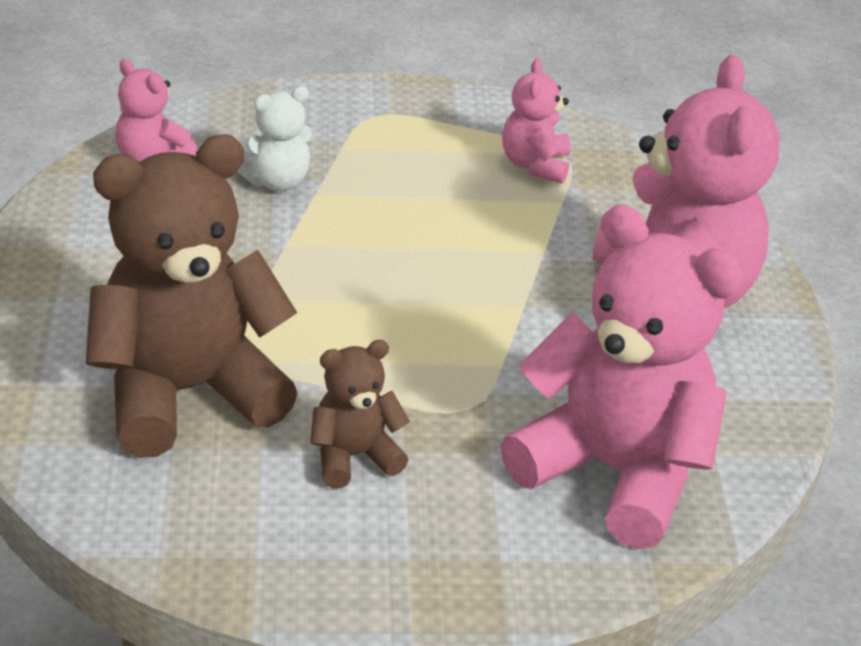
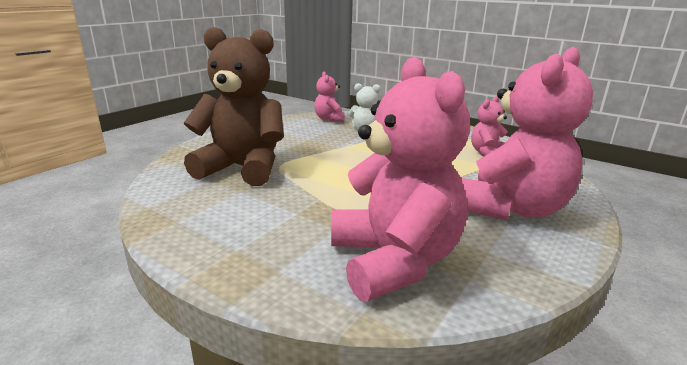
camera: 40 degrees right, 15 degrees down
brown teddy bear [310,340,410,488] -> none

